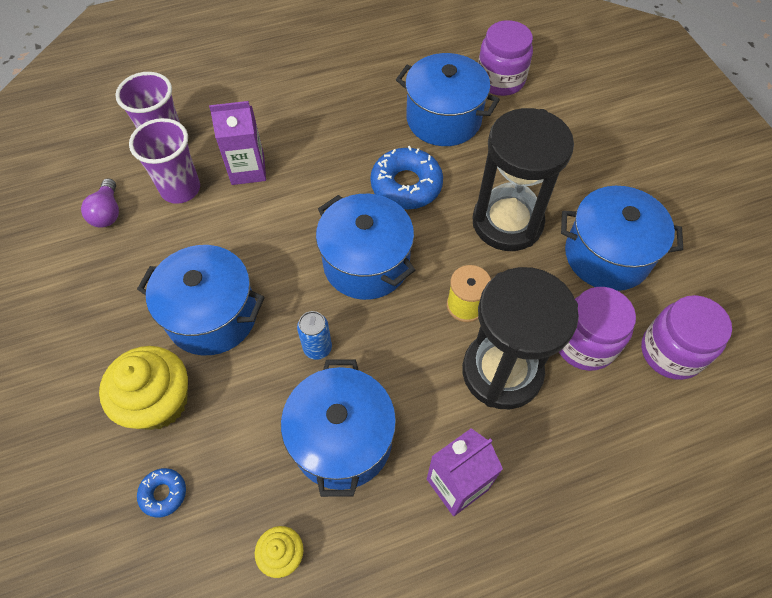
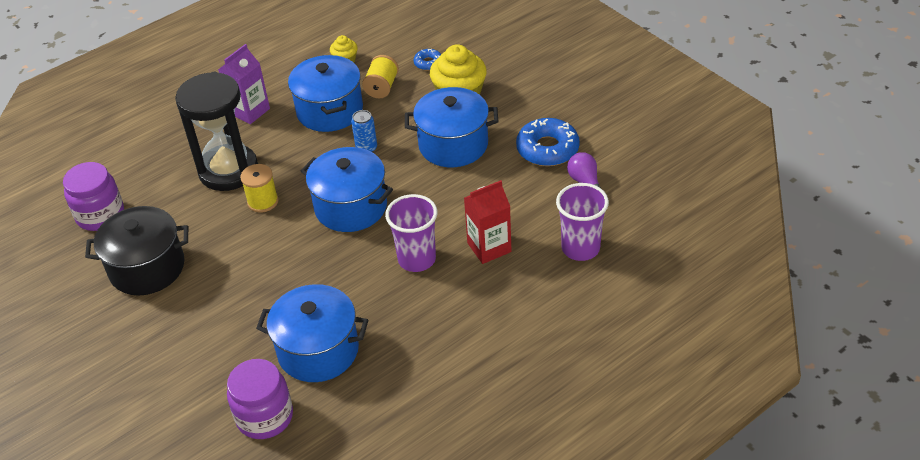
camera: 165 degrees right, 15 degrees down
purple cup [129,118,200,204] -> purple cup moved to [385,194,438,272]
purple carton [209,101,266,185] -> red carton [464,180,512,264]
blue donut [370,146,443,210] -> blue donut moved to [516,118,580,166]
black hourglass [472,108,574,251] -> none
purple jar [559,287,636,371] -> none
blue pot [561,186,683,291] -> black pot [85,206,188,296]
none -> yellow spool [362,55,399,98]

